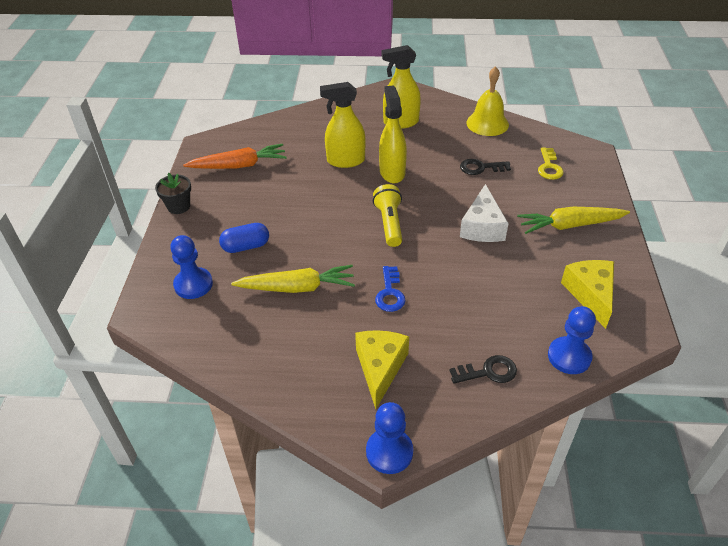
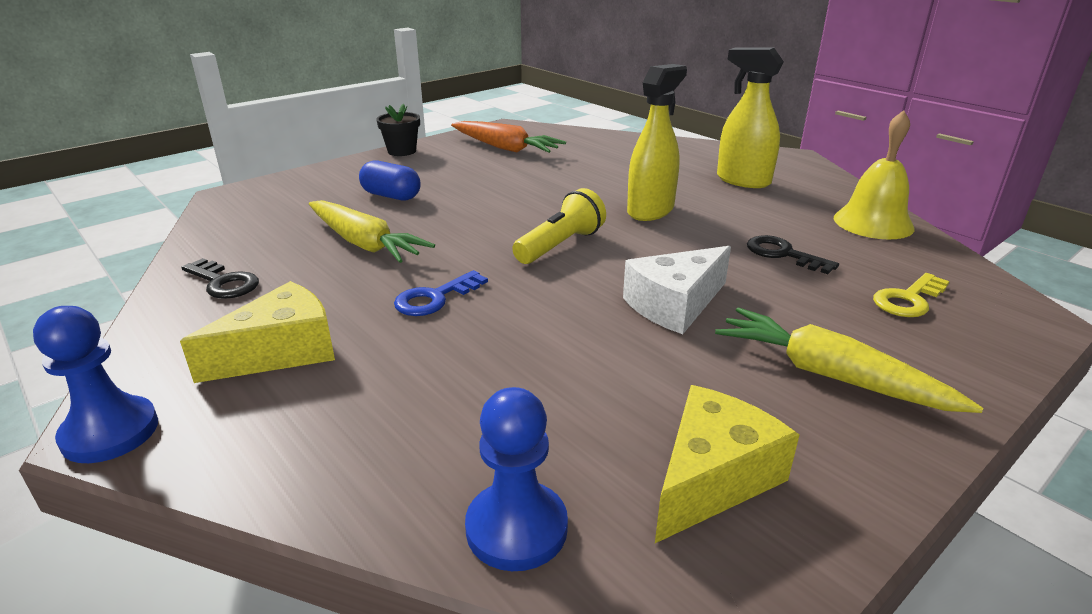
camera: 45 degrees right, 15 degrees down
blue pawn [170,235,213,299] -> none
yellow spray bottle [320,82,365,168] -> none
black key [449,355,517,384] -> black key moved to [181,258,259,299]

